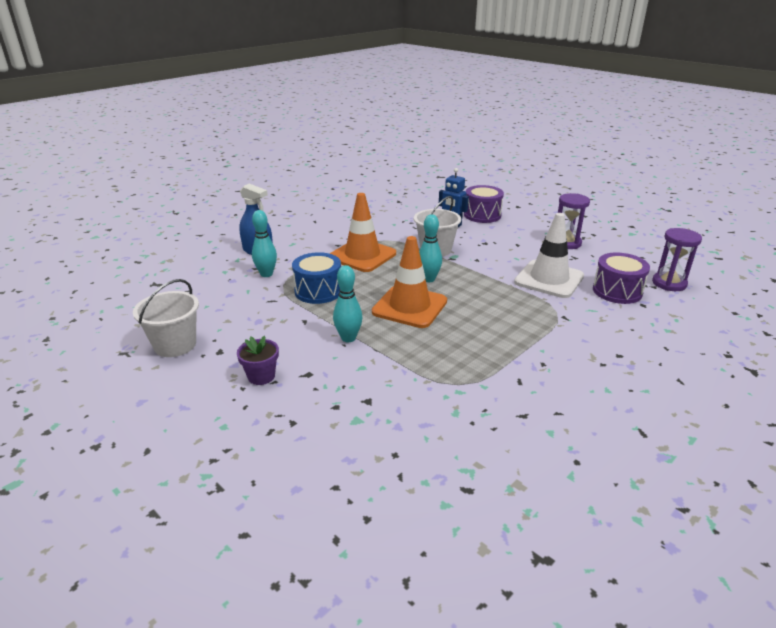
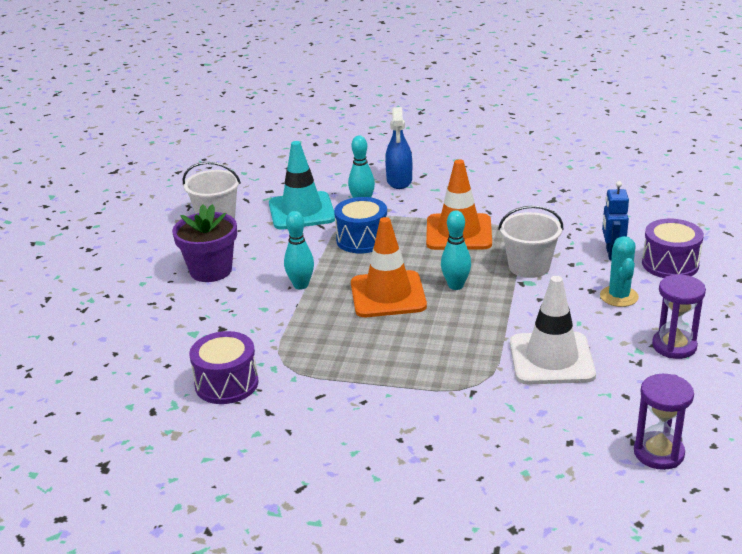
camera: 60 degrees right, 0 degrees up
purple flower pot [237,336,279,385] -> purple flower pot [172,204,237,282], size x1.70
purple drum [593,253,650,304] -> purple drum moved to [189,331,259,404]
none -> turquoise traffic cone [269,141,335,230]
none -> turquoise cactus [600,236,639,307]

